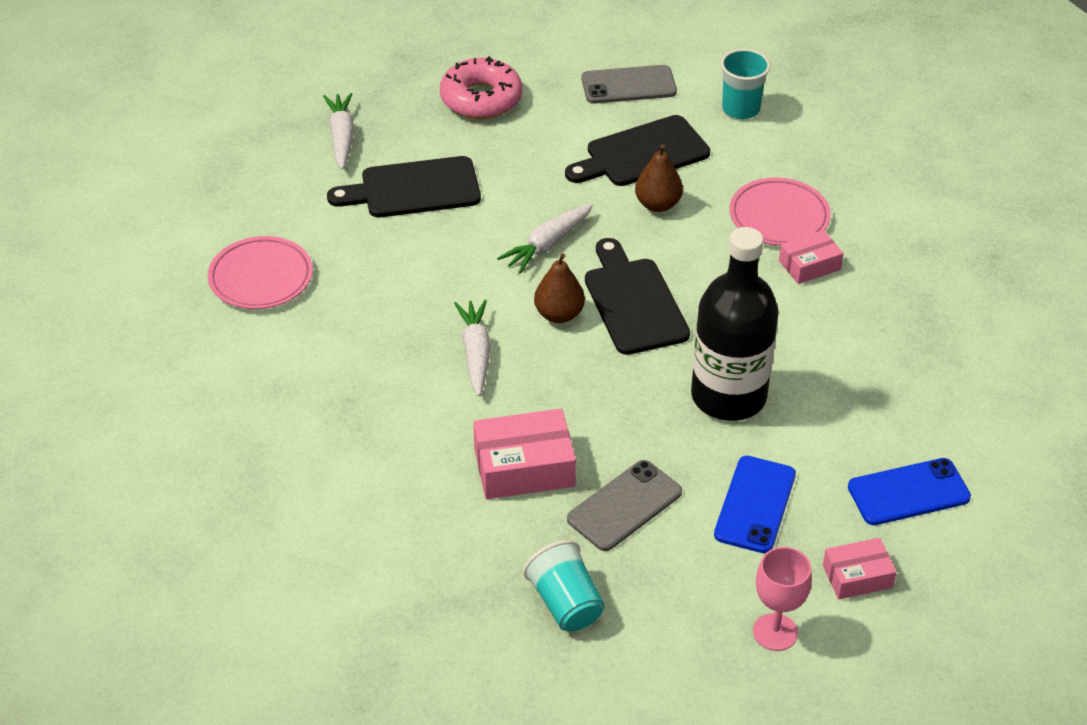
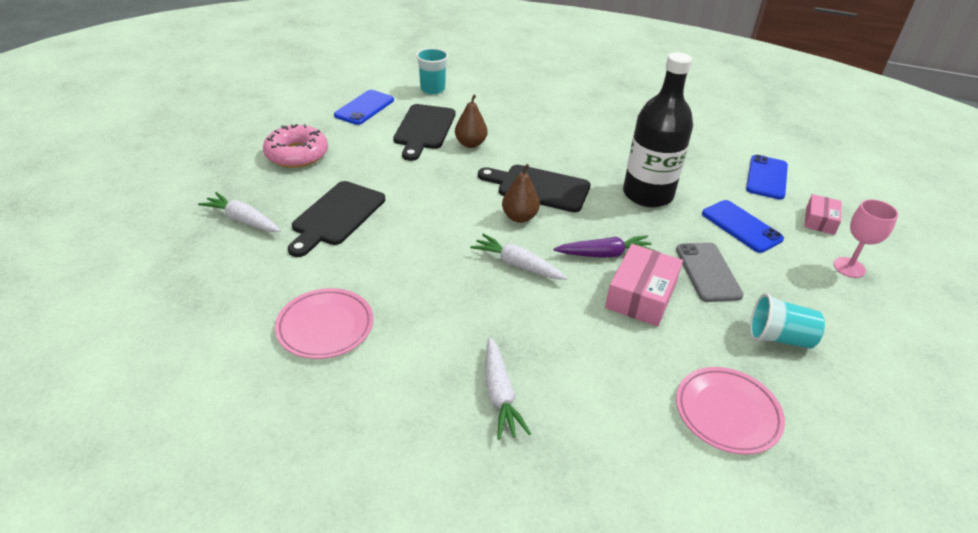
camera: 55 degrees left, 5 degrees down
white carrot [497,204,593,274] -> white carrot moved to [486,337,531,440]
grey phone [581,65,677,104] -> blue phone [334,90,394,125]
pink plate [730,178,831,246] -> pink plate moved to [676,367,785,455]
pink box [779,230,844,284] -> none
none -> purple carrot [553,235,656,258]

